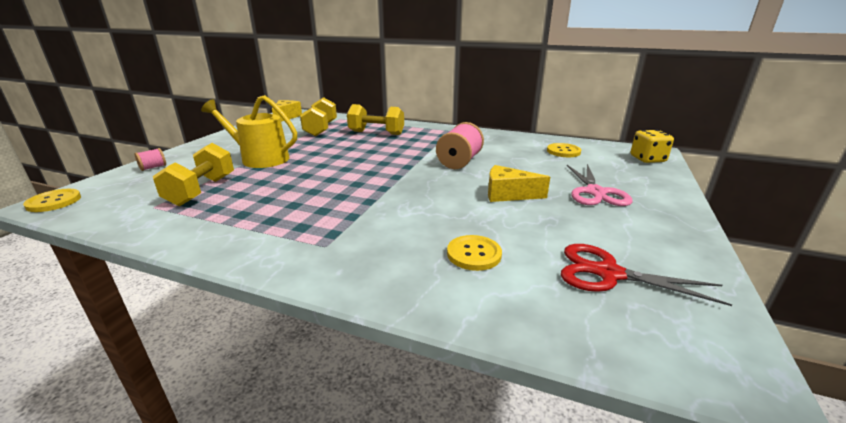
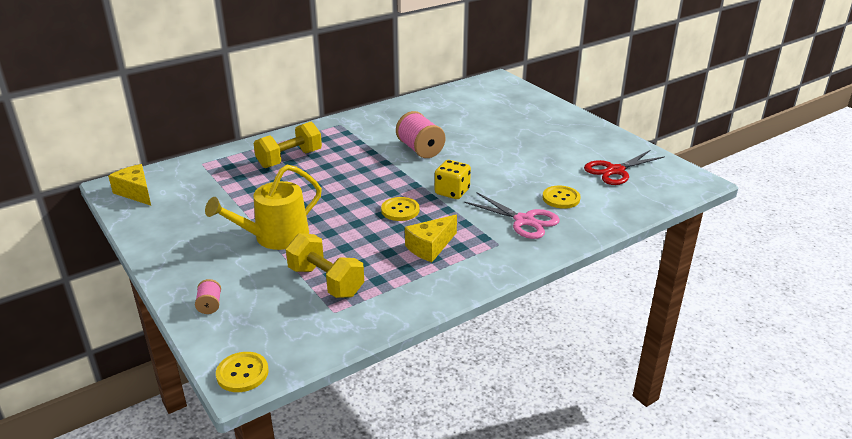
camera: 55 degrees left, 5 degrees up
yellow dumbbell [300,97,337,136] -> none
yellow cheese [488,165,550,202] -> yellow cheese moved to [405,215,457,262]
yellow button [547,143,581,157] -> yellow button moved to [381,197,420,221]
pink scissors [567,164,633,206] -> pink scissors moved to [464,192,560,239]
yellow dice [631,130,674,163] -> yellow dice moved to [435,160,471,199]

